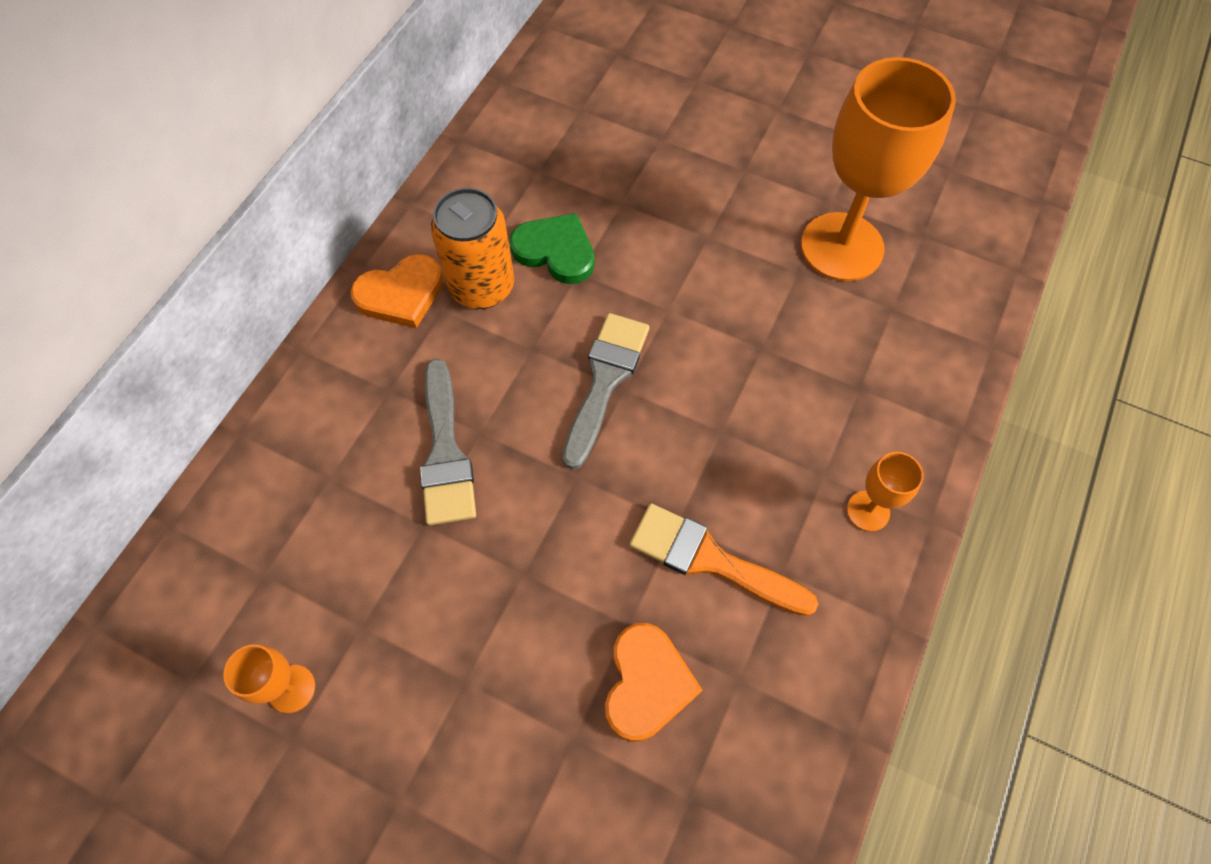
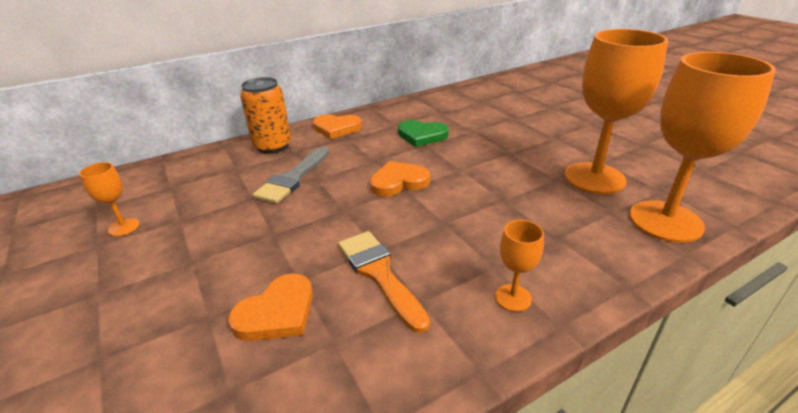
camera: 35 degrees right, 30 degrees down
orange can [431,188,514,309] -> orange can moved to [240,77,291,154]
green heart [510,213,595,284] -> green heart turned 135 degrees clockwise [398,120,449,147]
grey brush [562,313,649,470] -> orange heart [370,161,430,197]
none -> orange goblet [629,52,776,243]

